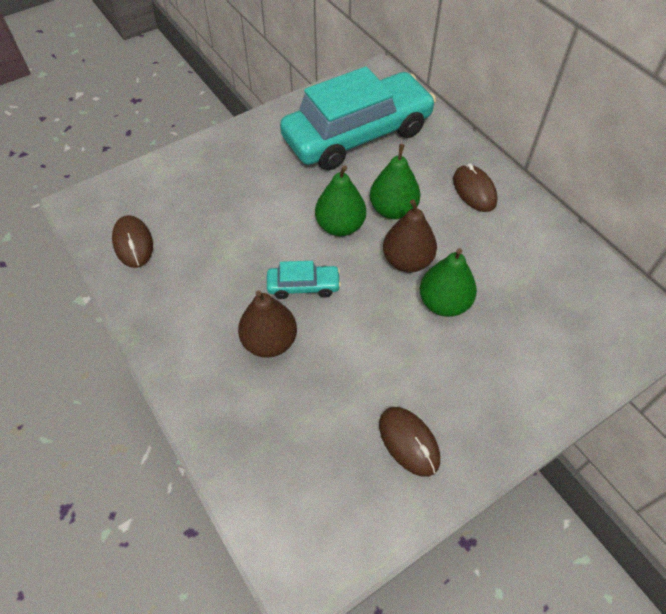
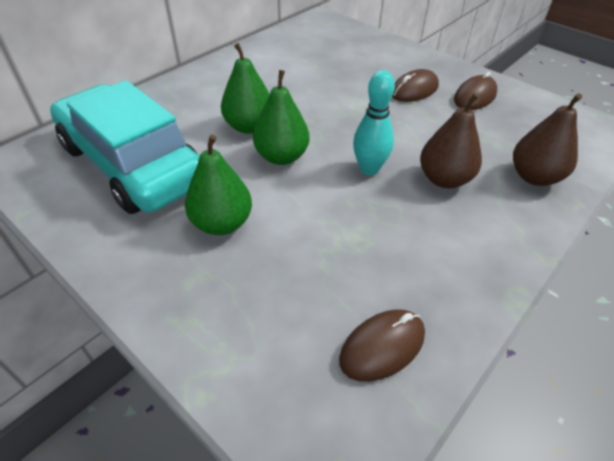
camera: 105 degrees left, 10 degrees down
turquoise car [267,261,341,299] -> turquoise bowling pin [353,70,395,175]
brown pear [383,199,437,272] -> brown pear moved to [513,93,582,186]
green pear [420,248,477,317] -> green pear moved to [185,135,252,235]
brown mouse [453,163,498,212] -> brown mouse moved to [392,69,439,102]

